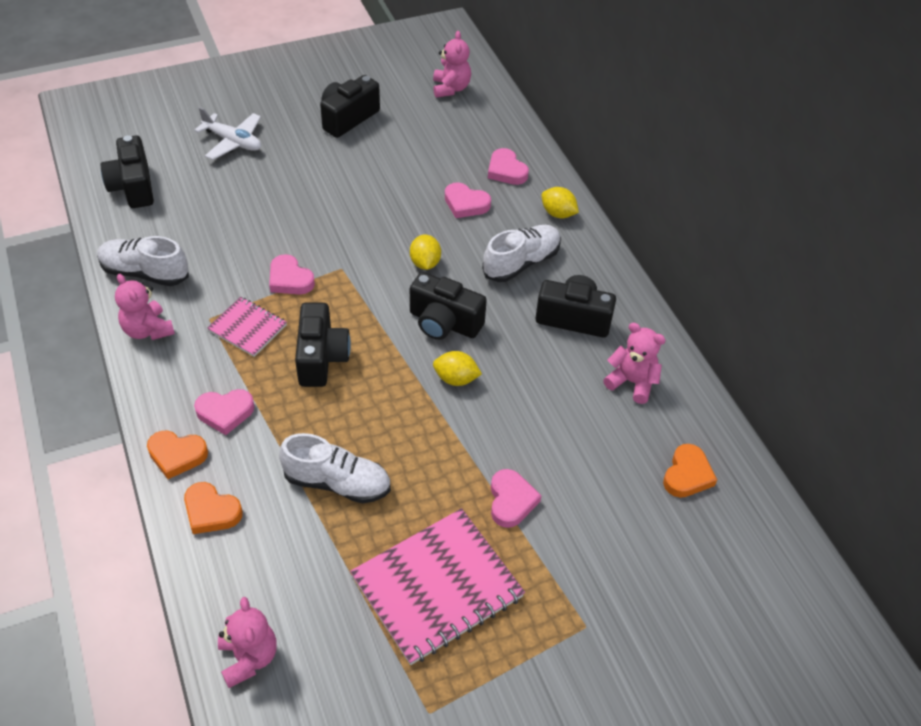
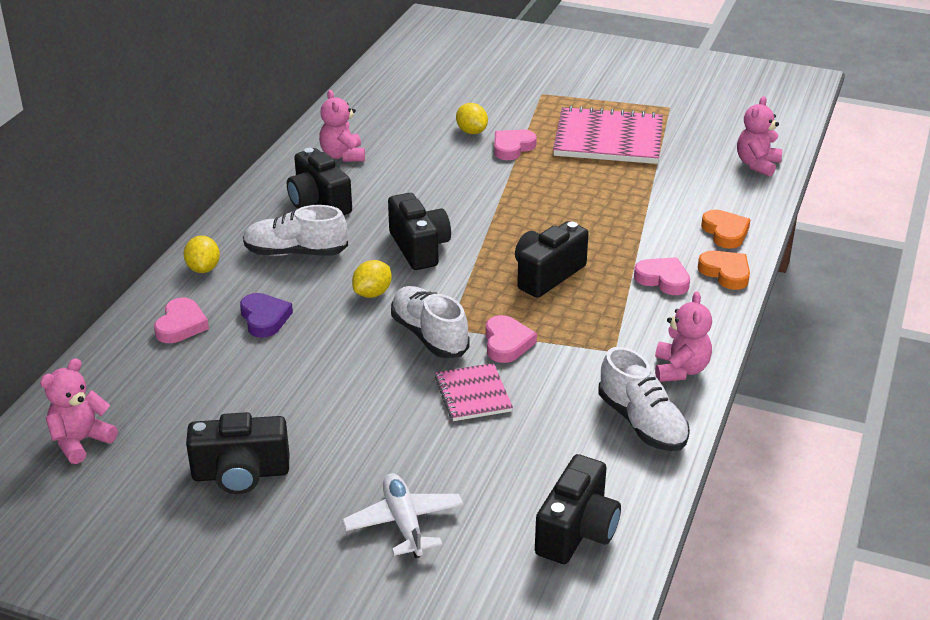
camera: 135 degrees left, 15 degrees down
pink notebook [207,297,287,357] -> pink notebook moved to [435,363,513,421]
white shoe [279,433,391,503] -> white shoe moved to [391,286,470,358]
yellow lemon [433,351,482,386] -> yellow lemon moved to [456,103,488,134]
pink heart [445,182,491,218] -> purple heart [240,293,293,338]
orange heart [663,444,717,498] -> none

